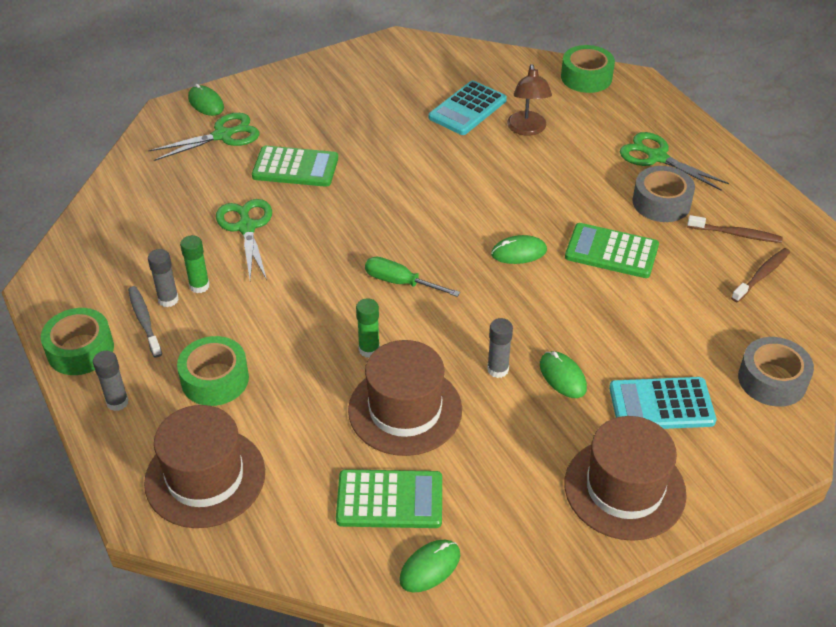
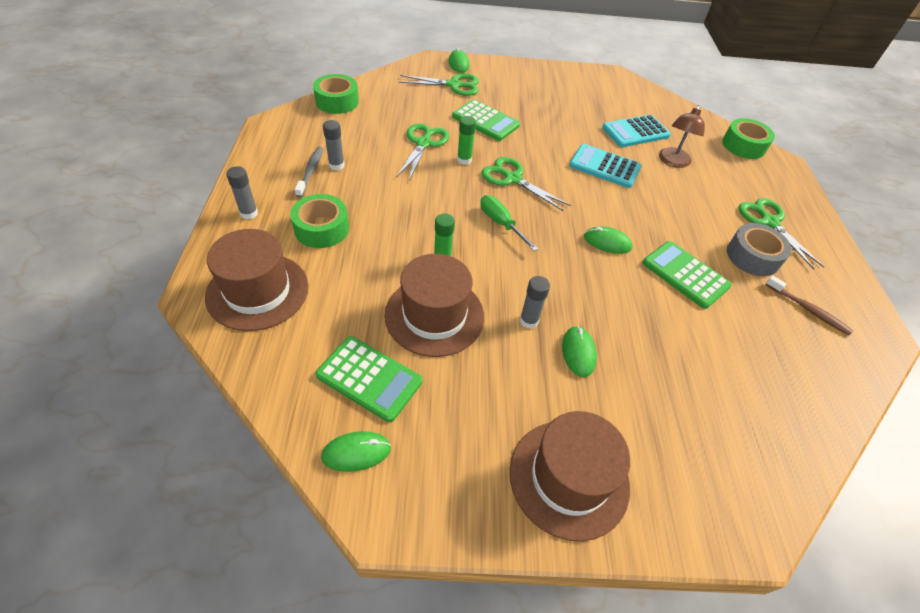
camera: 25 degrees right, 5 degrees up
green tape [41,308,114,375] -> green tape moved to [313,74,359,114]
green glue stick [180,235,210,293] -> green glue stick moved to [457,116,476,165]
turquoise calculator [609,377,716,429] -> turquoise calculator moved to [569,144,642,188]
brown toothbrush [731,248,790,302] -> none
grey tape [738,337,814,407] -> none
none -> green scissors [481,157,571,211]

